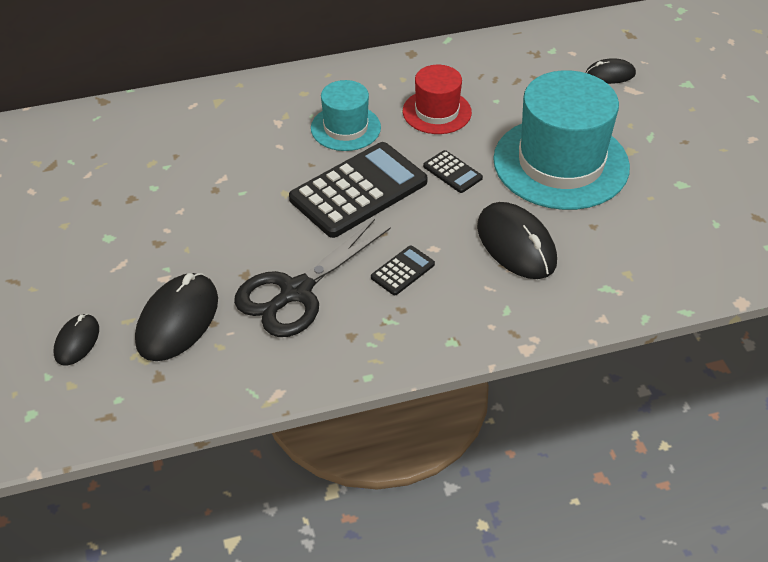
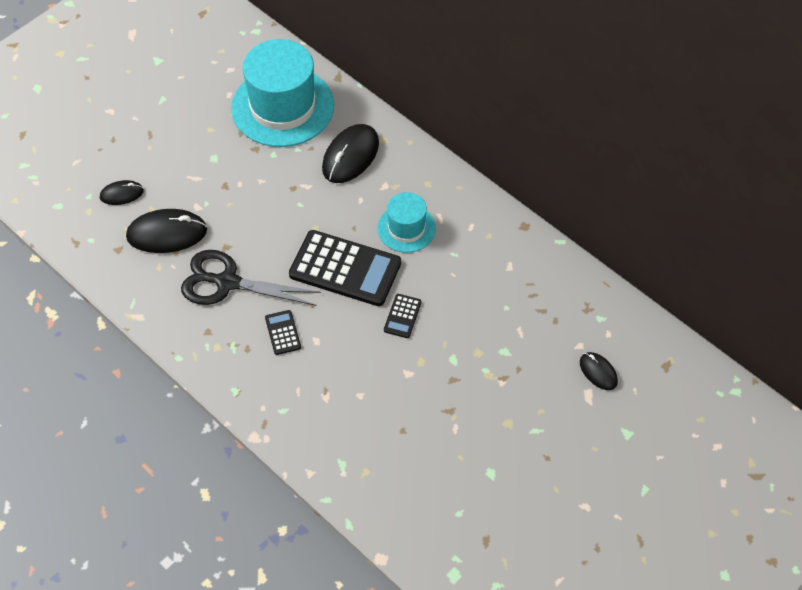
camera: 60 degrees right, 10 degrees up
black calculator [371,246,435,295] -> black calculator turned 120 degrees counterclockwise [265,310,301,355]
red hat [403,65,472,134] -> none
black mouse [477,202,557,279] -> black mouse moved to [322,124,379,183]
turquoise hat [493,70,630,210] -> turquoise hat moved to [231,39,334,147]

